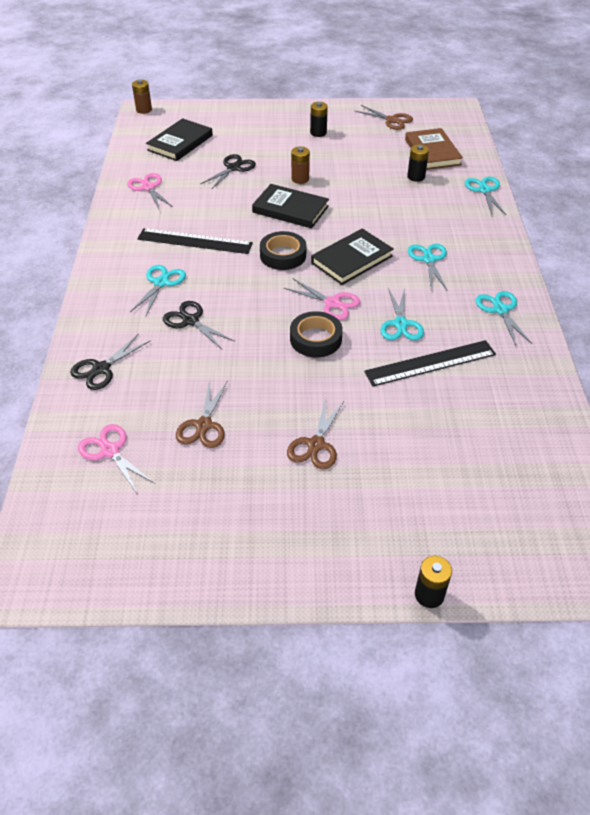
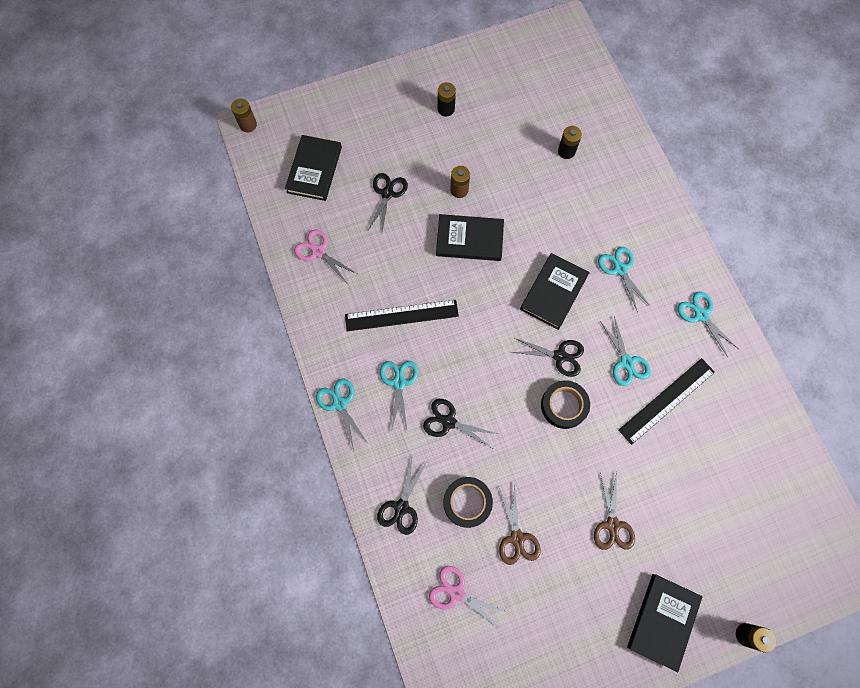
camera: 20 degrees left, 25 degrees up
black tape [260,231,306,270] -> black tape moved to [443,477,493,528]
pink scissors [284,279,360,320] -> black scissors [511,338,584,377]
brown scissors [355,105,413,130] -> none
brown book [405,128,463,170] -> none
turquoise scissors [465,177,506,215] -> turquoise scissors moved to [316,379,367,450]
none -> black book [627,574,703,672]

